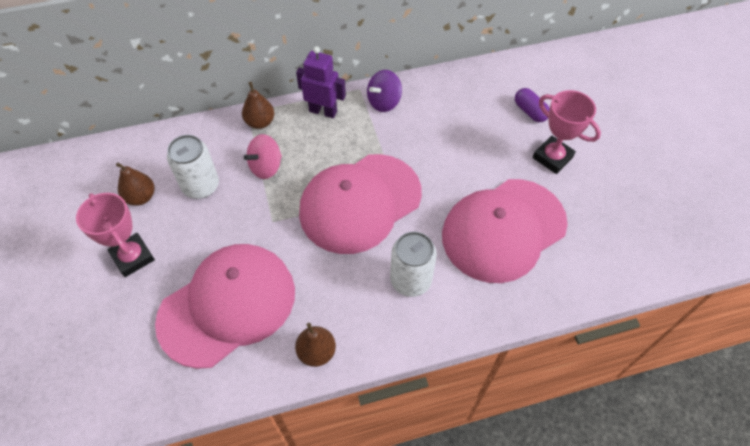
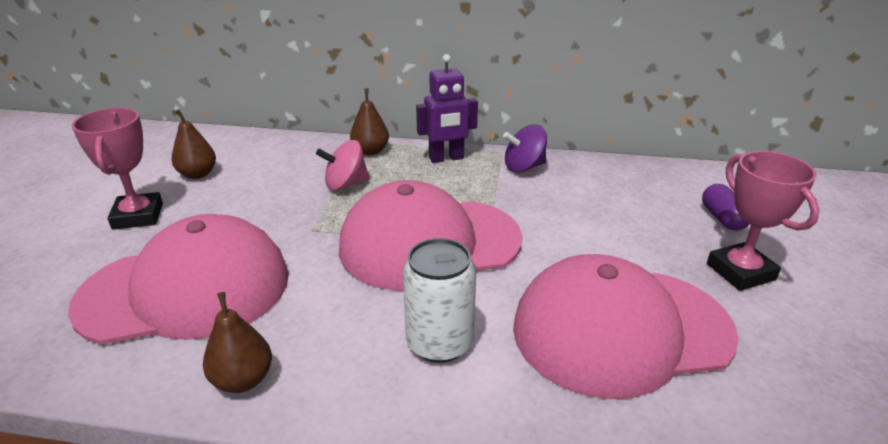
camera: 25 degrees right, 25 degrees down
white can [167,135,219,199] -> none
purple robot [296,46,346,118] -> purple robot turned 120 degrees clockwise [416,54,478,163]

